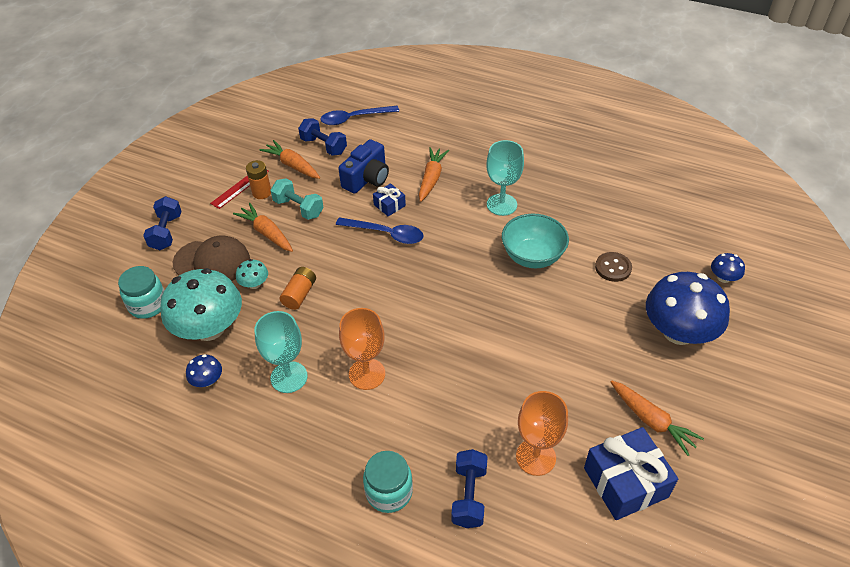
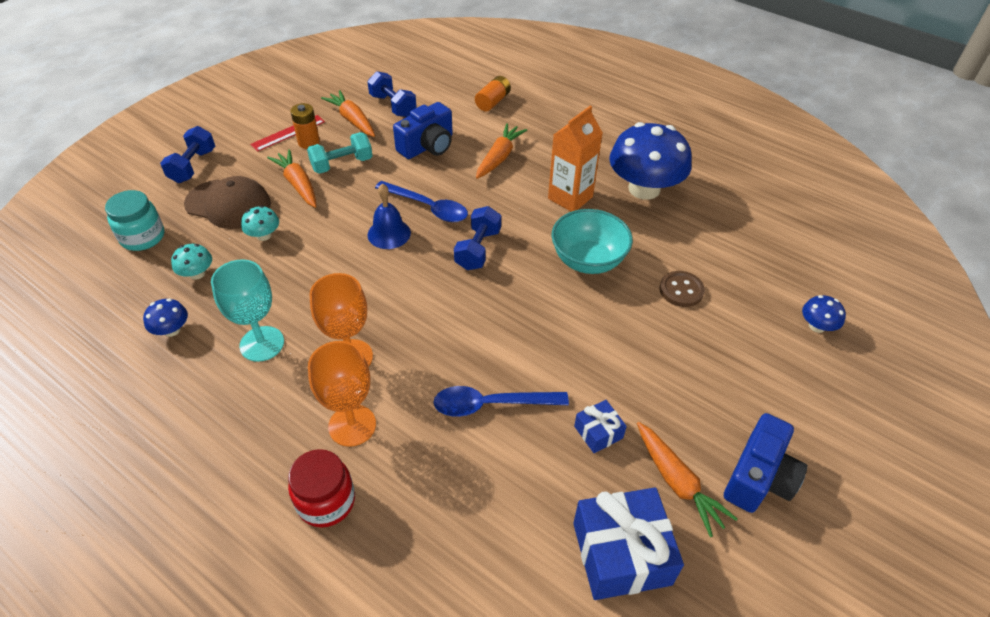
camera: 10 degrees right, 0 degrees up
turquoise mushroom [160,268,242,341] -> turquoise mushroom [171,244,212,280], size x0.43
turquoise dumbbell [270,178,324,220] -> turquoise dumbbell turned 75 degrees counterclockwise [307,132,372,174]
orange battery [280,267,316,310] -> orange battery moved to [475,76,511,112]
blue spoon [320,106,399,125] -> blue spoon moved to [433,386,569,417]
turquoise jar [363,451,413,513] -> red jar [288,449,355,528]
blue gift [373,183,406,216] -> blue gift moved to [574,400,627,453]
blue dumbbell [451,449,488,528] -> blue dumbbell moved to [454,206,501,270]
turquoise goblet [486,140,524,216] -> orange carton [548,105,603,212]
orange goblet [516,391,568,476] -> orange goblet moved to [308,341,376,447]
blue mushroom [646,272,730,345] -> blue mushroom moved to [609,122,691,200]
none -> blue bell [367,184,411,249]
none -> blue camera [724,413,808,513]

